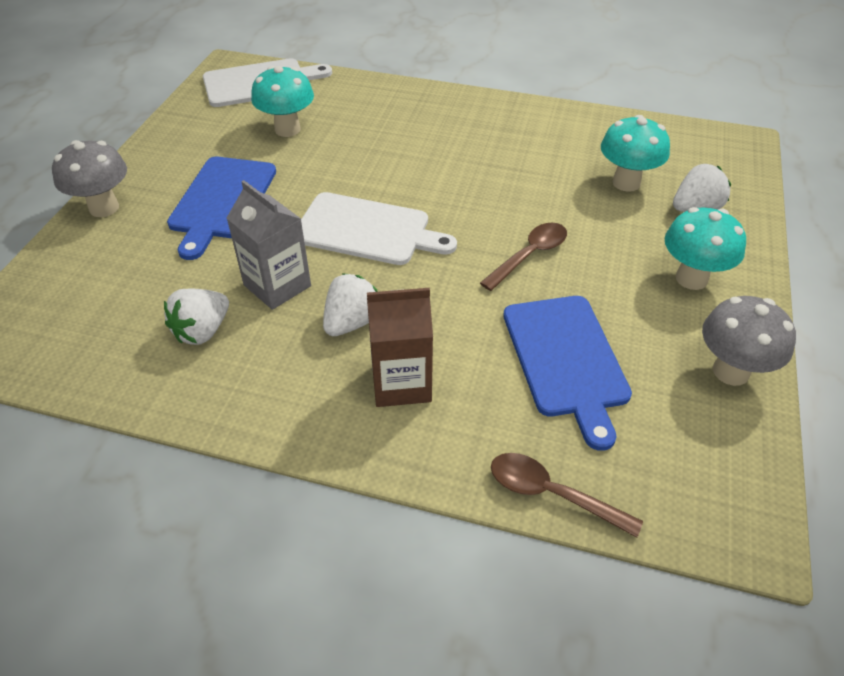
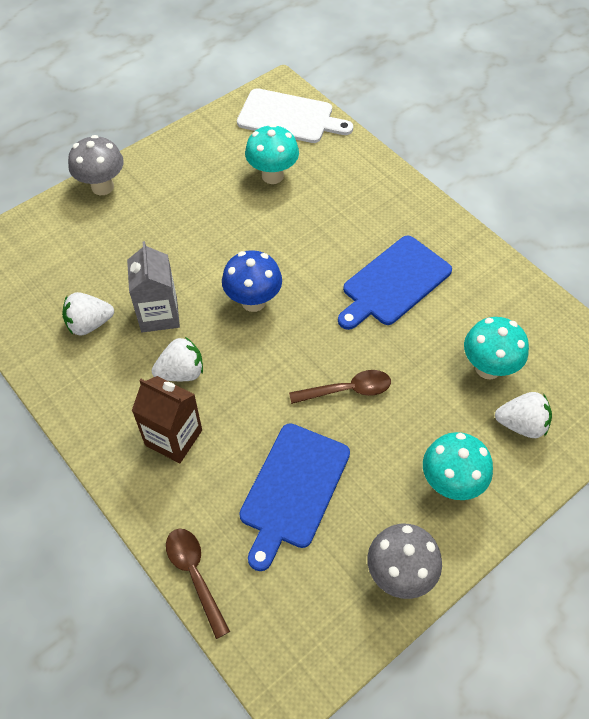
camera: 35 degrees right, 10 degrees up
blue cutting board [167,157,276,260] -> blue cutting board moved to [338,235,452,330]
white cutting board [301,192,457,265] -> blue mushroom [222,250,282,312]

